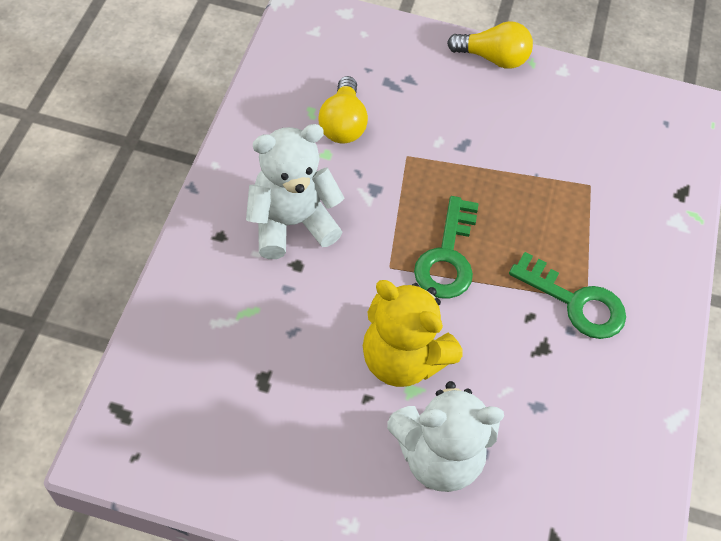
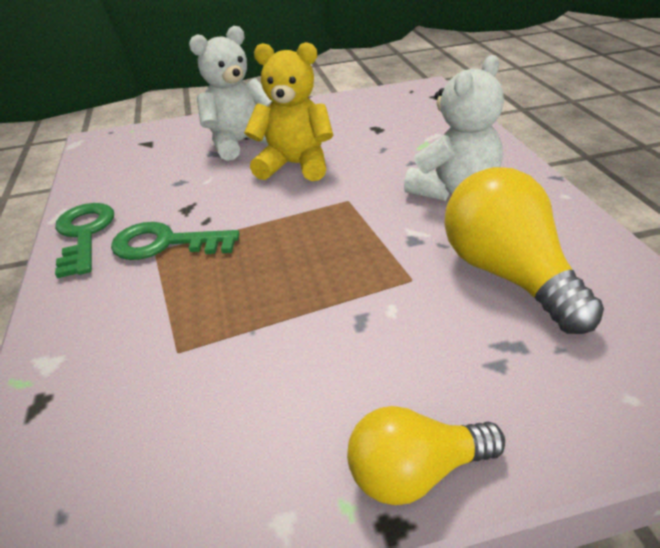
camera: 160 degrees right, 20 degrees down
yellow light bulb [318,76,368,143] -> yellow light bulb [444,167,604,334], size x1.62
green key [414,196,479,299] -> green key moved to [55,203,114,278]

